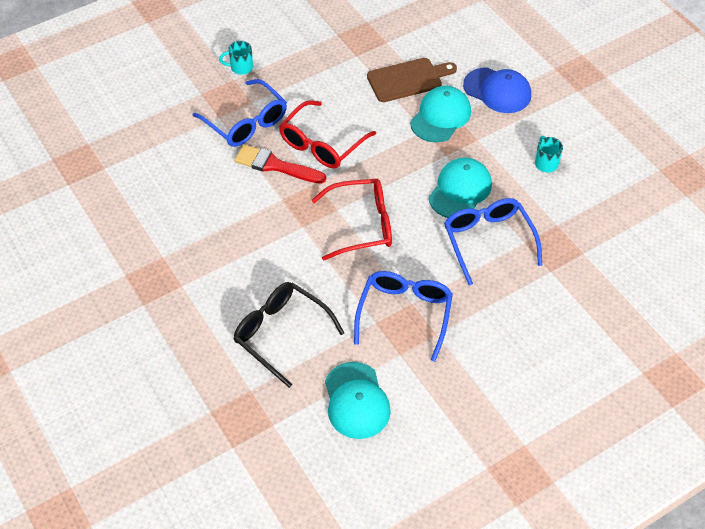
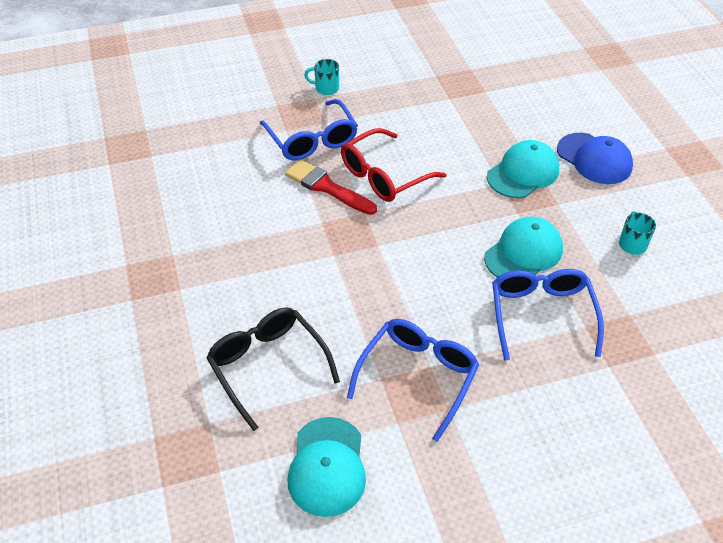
camera: 15 degrees right, 5 degrees down
red glasses [312,179,392,261] -> none
brown cutting board [367,58,457,102] -> none

